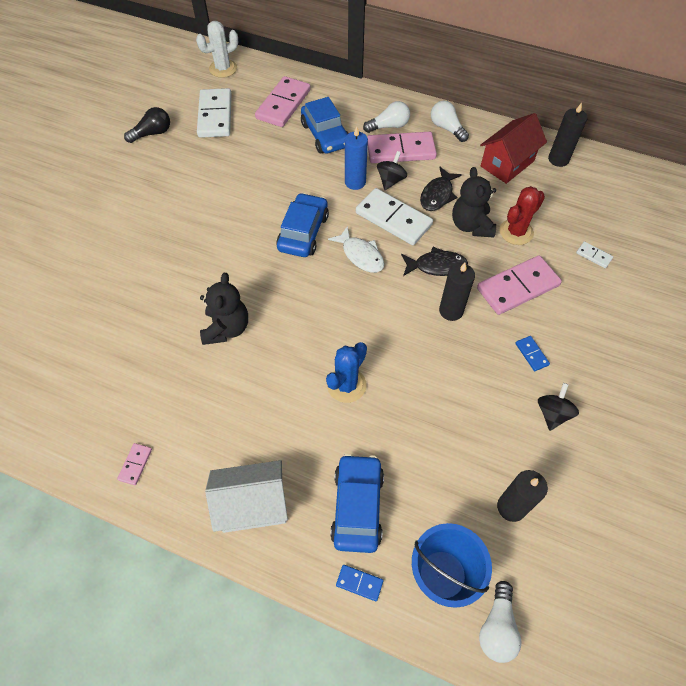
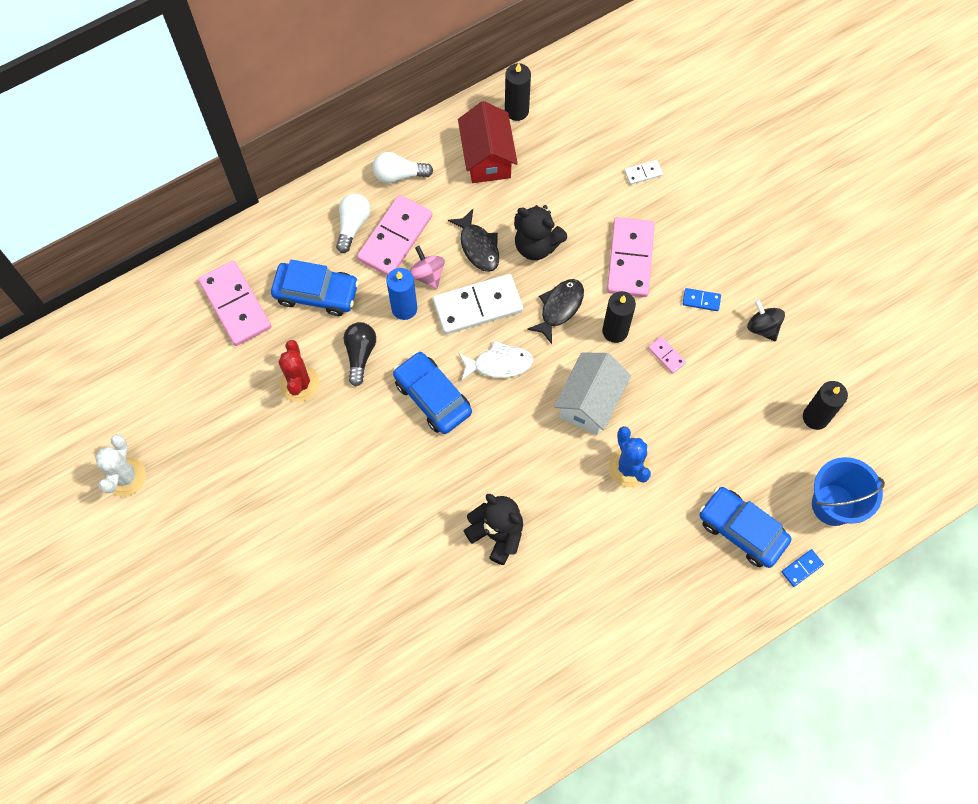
camera: 55 degrees left, 10 degrees up
pink domino [117,443,152,485] -> pink domino moved to [648,336,686,374]
black light bulb [124,107,170,143] -> black light bulb moved to [343,322,376,386]
white cactus [196,21,238,78] -> white cactus moved to [95,434,146,496]
white domino [197,88,232,138] -> none
white house [205,460,288,533] -> white house moved to [554,352,631,435]
black spinning top [377,151,407,190] -> pink spinning top [410,246,445,289]
white light bulb [479,581,522,663] -> none
red cactus [500,186,545,245] -> red cactus moved to [278,340,320,402]

